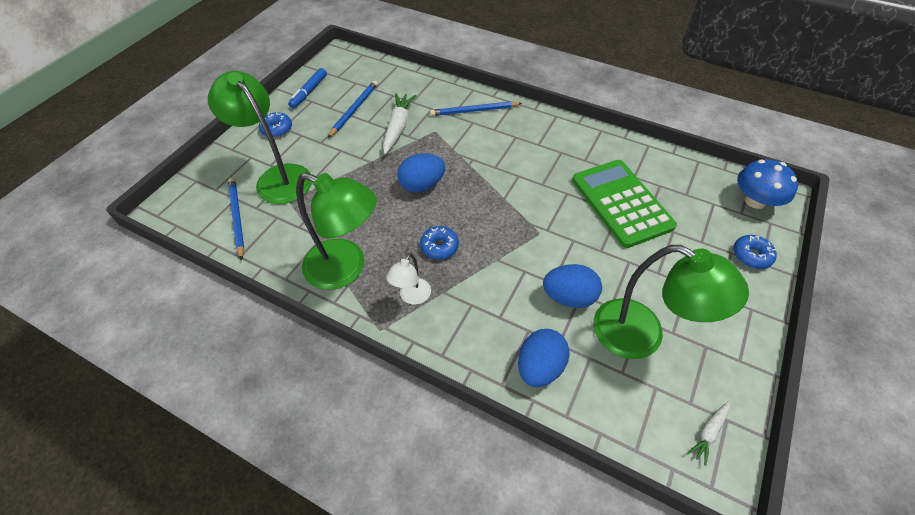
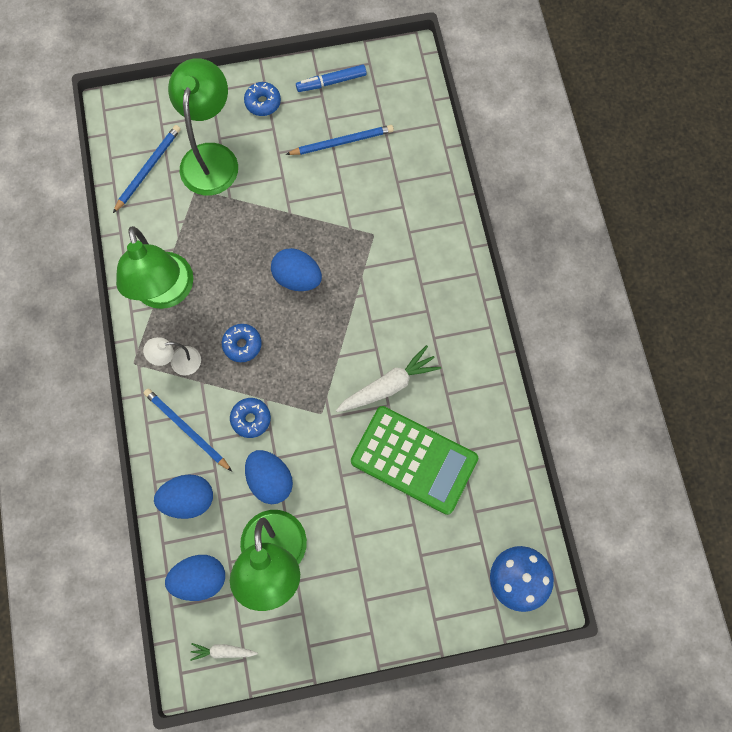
camera: 50 degrees right, 20 degrees up
white carrot [383,93,417,154] -> white carrot moved to [336,345,441,412]
blue pencil [430,101,522,116] -> blue pencil moved to [144,389,232,471]
green calculator [572,160,677,248] -> green calculator turned 90 degrees clockwise [351,406,479,515]
blue donut [733,235,777,269] -> blue donut moved to [230,398,271,438]
none -> blue egg [165,555,225,601]

